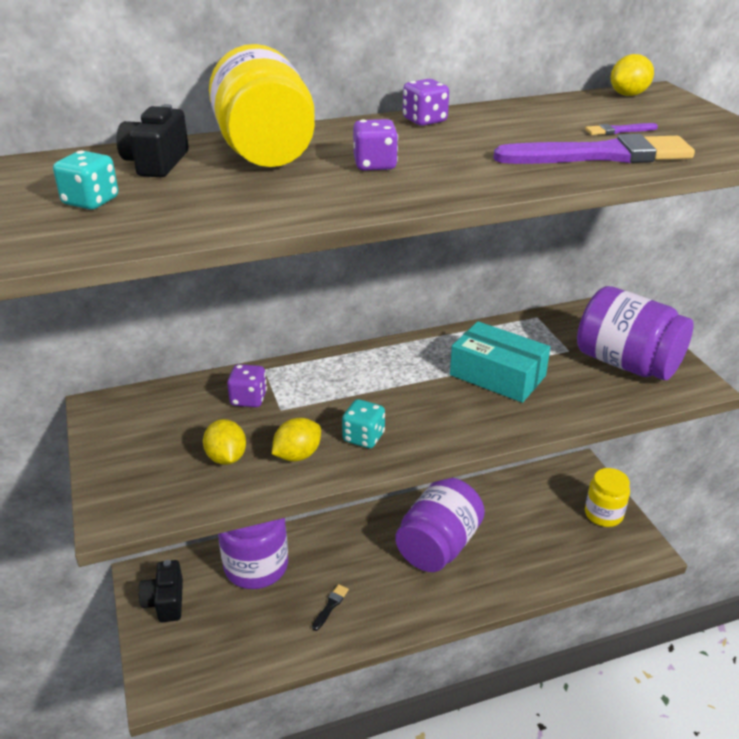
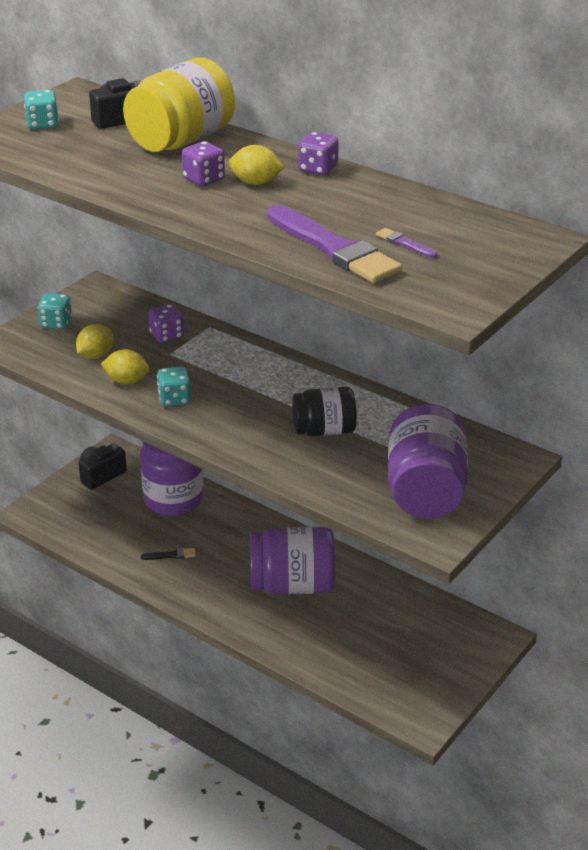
camera: 55 degrees right, 0 degrees up
turquoise box [450,321,550,403] -> black jar [292,387,357,436]
yellow jar [585,468,630,527] -> none
yellow lemon [611,54,654,96] -> yellow lemon moved to [229,145,285,185]
none -> turquoise dice [37,293,72,329]

